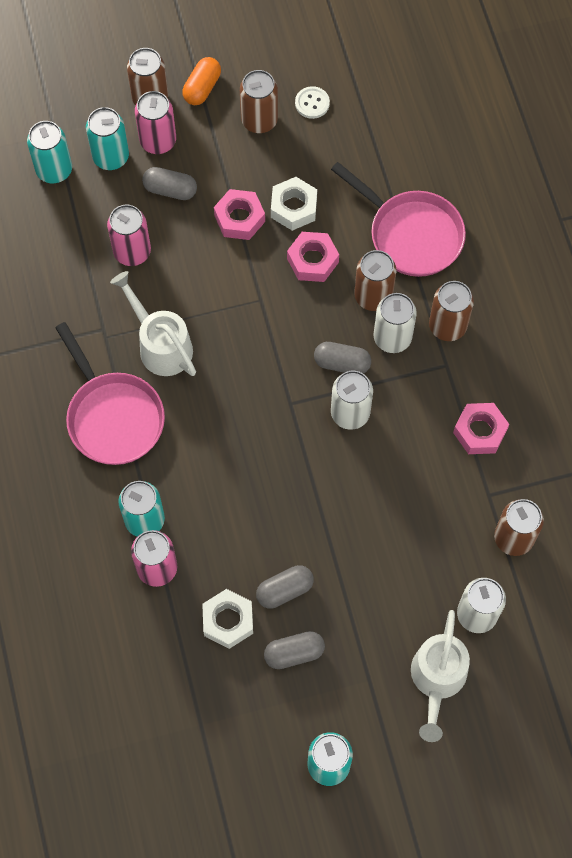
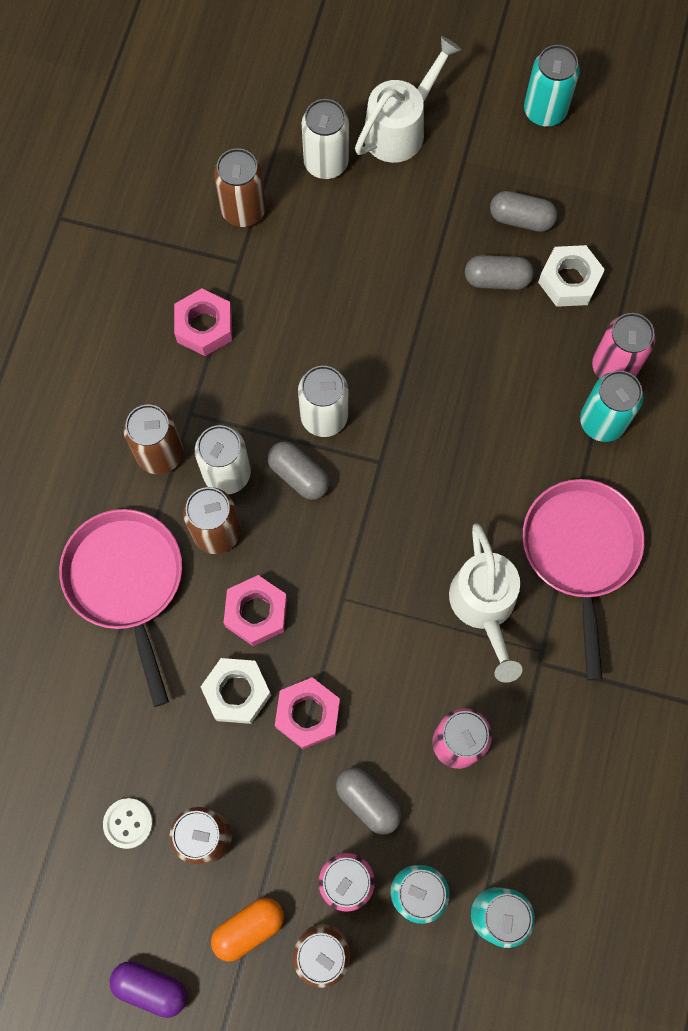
camera: 150 degrees left, 5 degrees up
none -> purple capsule [110,961,187,1018]

